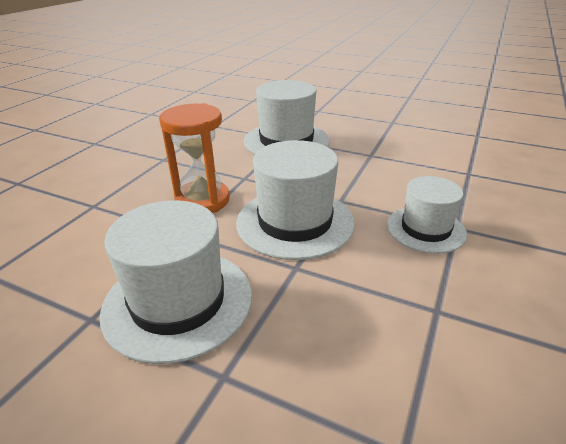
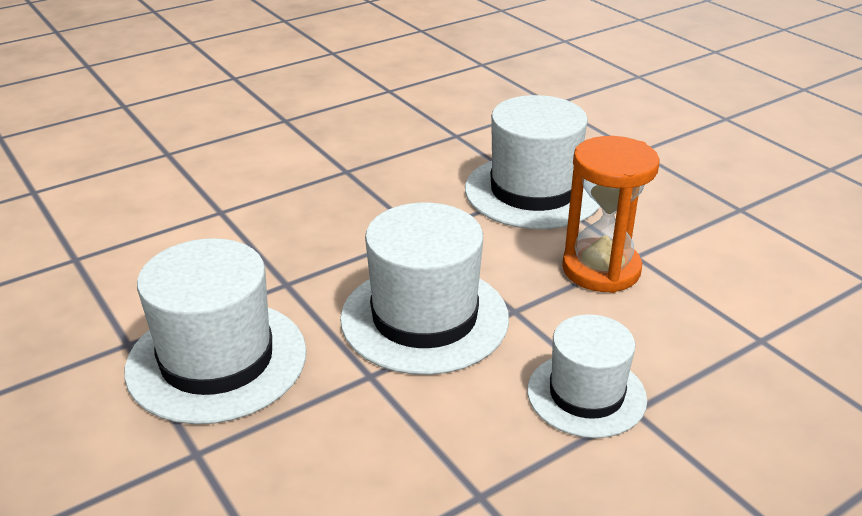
camera: 30 degrees right, 0 degrees up
orange hourglass [159,103,230,213] -> orange hourglass moved to [562,136,660,293]

